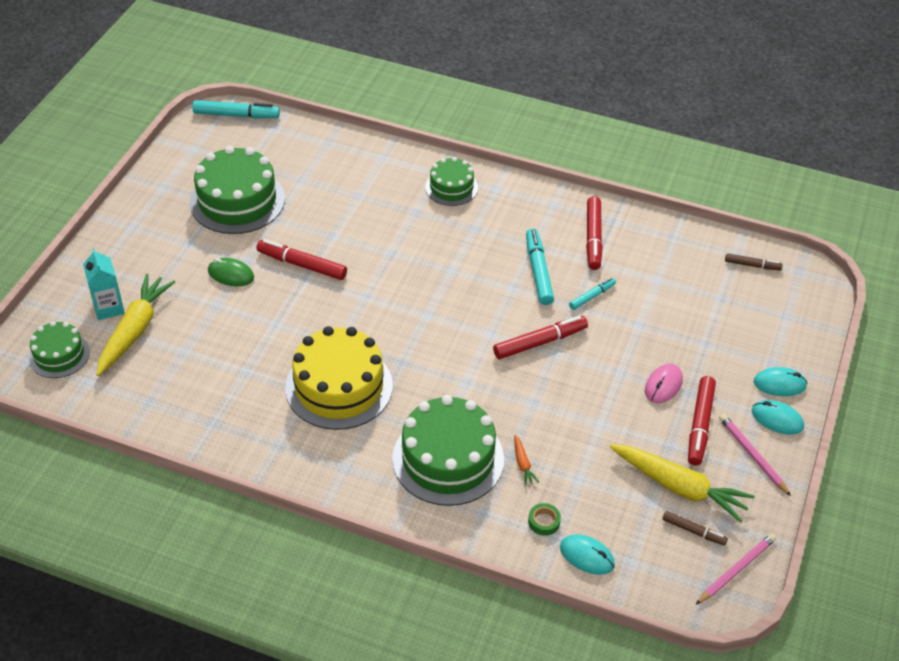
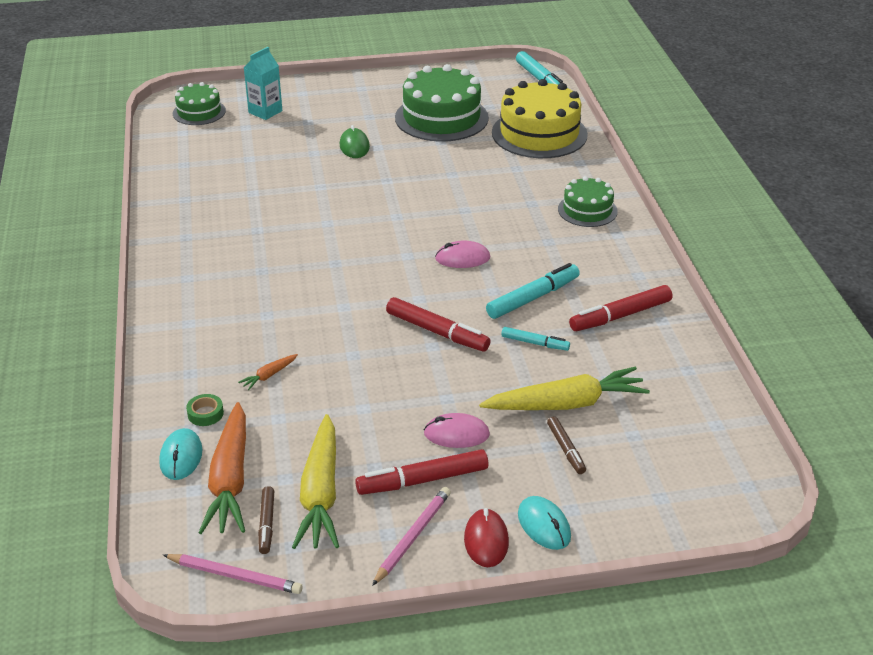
camera: 60 degrees right, 10 degrees down
yellow carrot [96,274,175,376] -> yellow carrot moved to [479,367,650,410]
red marker [256,239,347,280] -> none
yellow cake [285,326,393,430] -> yellow cake moved to [492,79,588,158]
green cake [392,395,504,506] -> none
brown marker [725,253,782,271] -> brown marker moved to [547,416,586,474]
turquoise mouse [752,400,804,435] -> red mouse [464,508,509,567]
none -> orange carrot [198,402,246,534]
none -> pink mouse [435,240,490,268]

